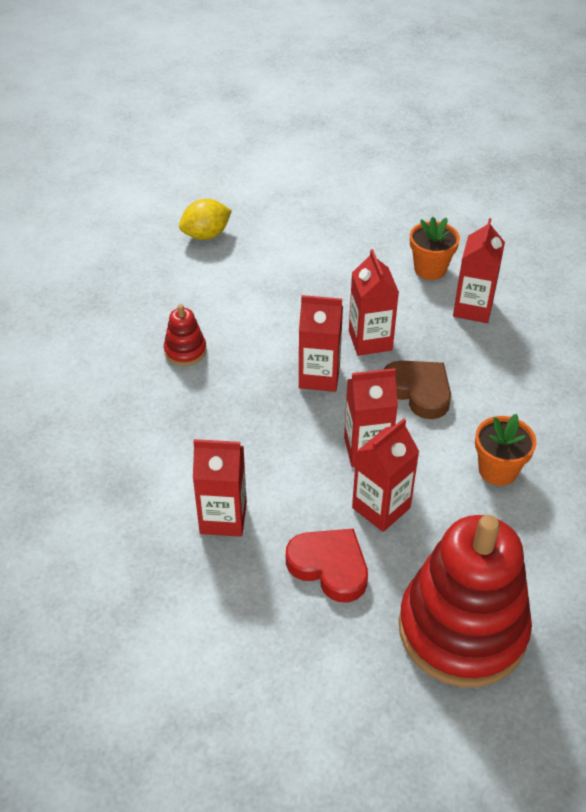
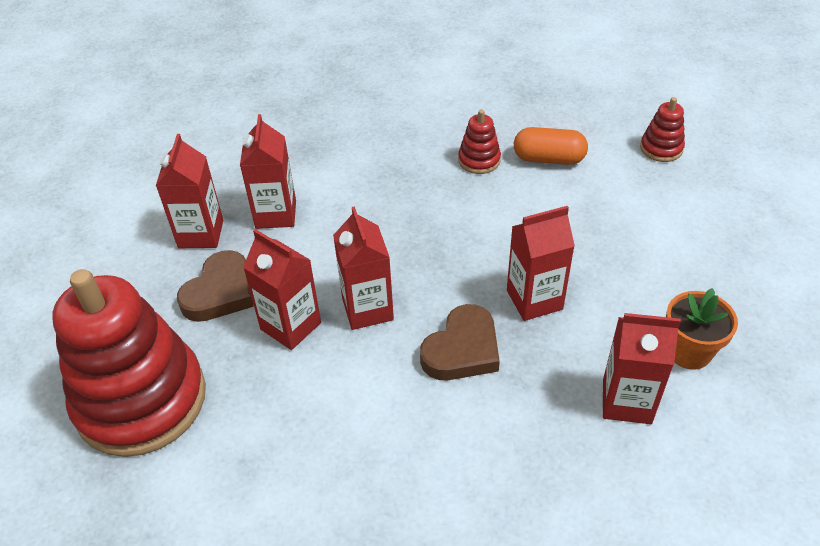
camera: 85 degrees right, 0 degrees up
yellow lemon [179,199,232,240] -> red stacking toy [640,97,685,162]
red heart [286,529,368,602] -> brown heart [177,250,254,322]
red carton [299,295,343,392] -> red carton moved to [156,134,223,248]
orange flower pot [475,414,537,486] -> none
none -> orange capsule [514,127,588,165]

